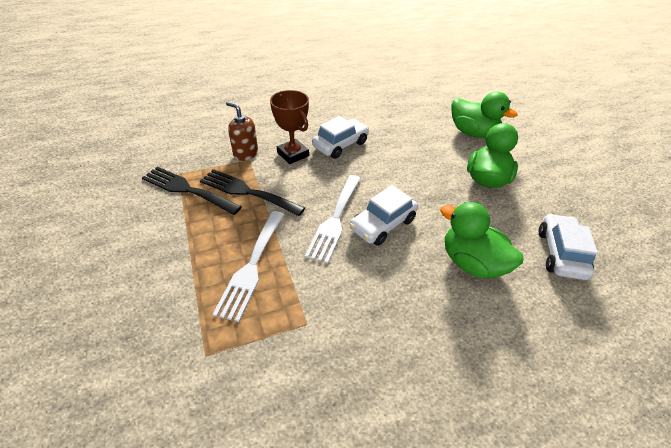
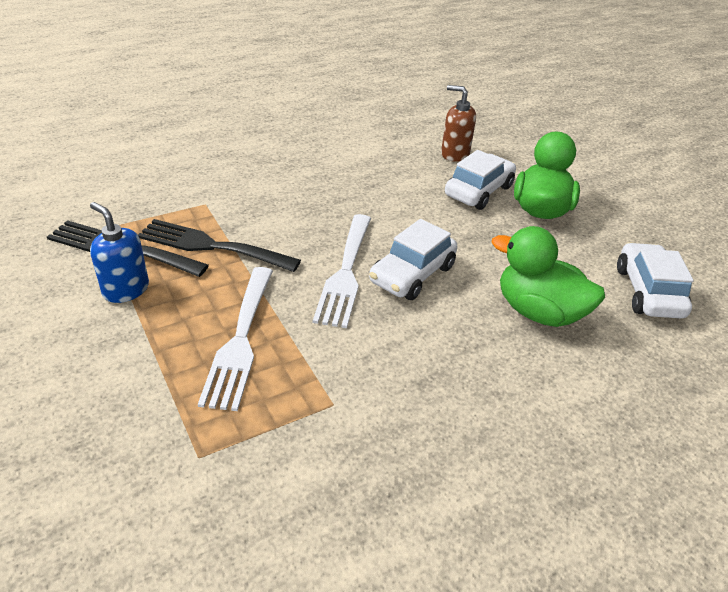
camera: 10 degrees left, 5 degrees down
brown soap dispenser [226,102,258,161] -> brown soap dispenser moved to [441,85,476,162]
brown trophy [270,90,309,164] -> none
white car [312,116,369,159] -> white car moved to [445,150,516,210]
green duck [451,92,517,138] -> none
none -> blue soap dispenser [90,202,149,303]

